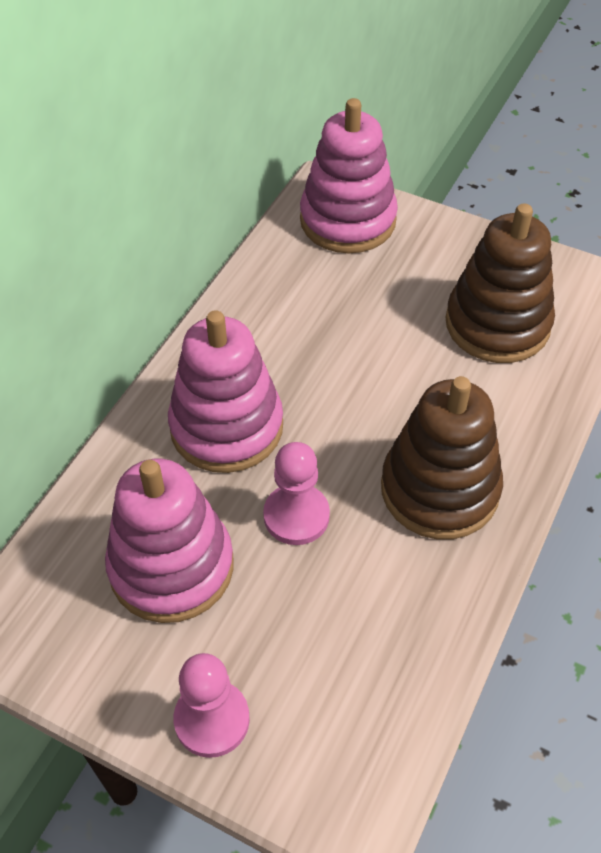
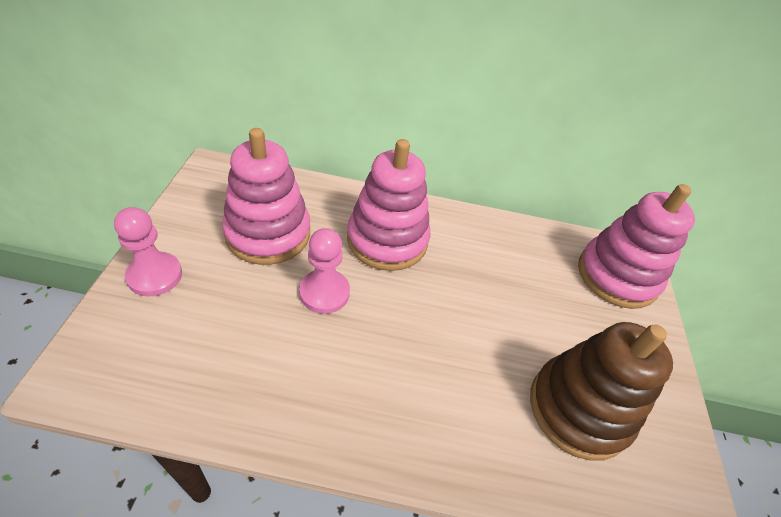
camera: 65 degrees right, 5 degrees down
brown stacking toy [381,376,503,540] -> none

